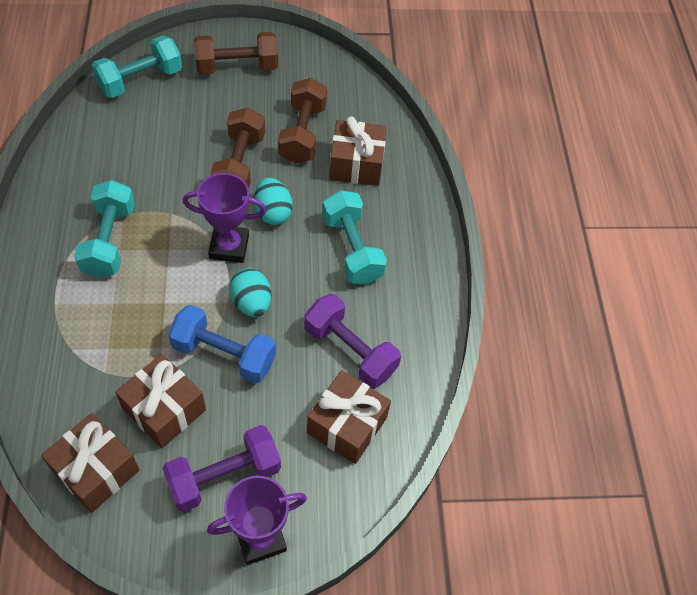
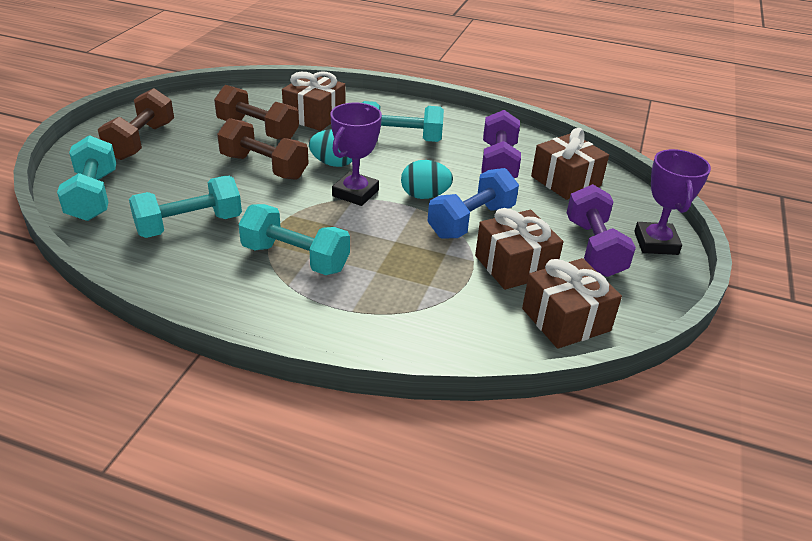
camera: 65 degrees left, 20 degrees down
purple dumbbell [304,294,401,388] -> purple dumbbell turned 60 degrees counterclockwise [481,110,521,178]
none -> turquoise dumbbell [129,176,242,238]

